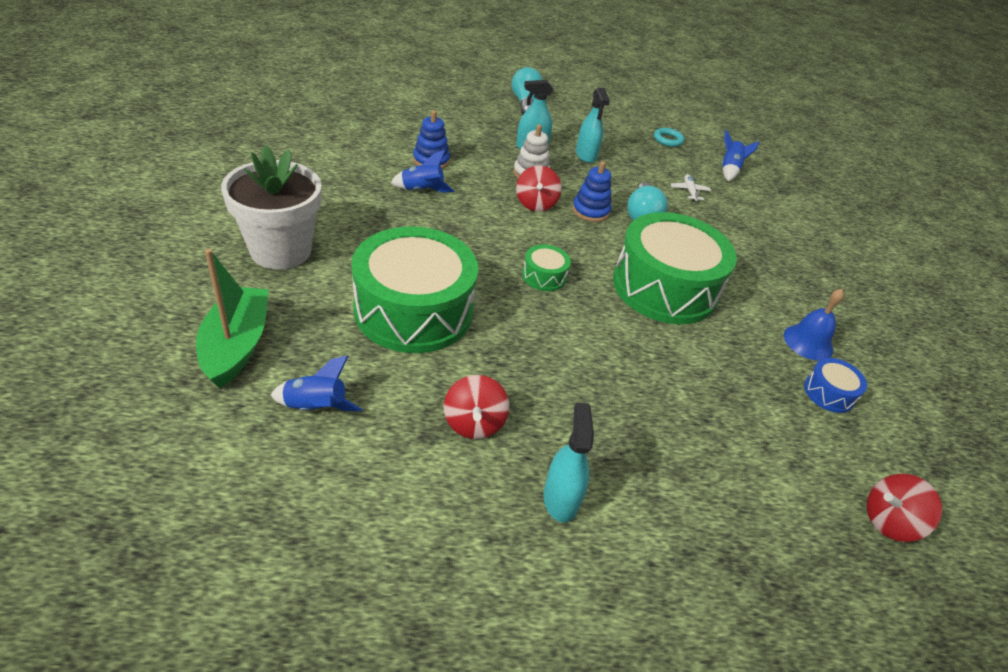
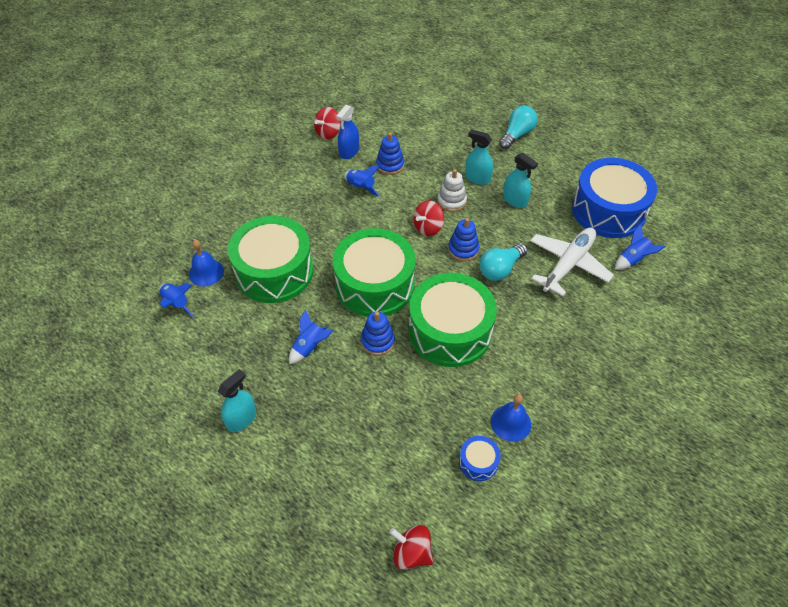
camera: 45 degrees right, 10 degrees up
green boat [196,249,268,388] -> none
white flower pot [221,145,322,270] -> none
red spinning top [444,375,509,439] -> red spinning top moved to [314,107,341,140]
green drum [522,244,571,291] -> green drum [333,228,416,317], size x2.39
turquoise spray bottle [576,88,610,163] -> turquoise spray bottle turned 75 degrees counterclockwise [503,153,538,208]
turquoise ring [654,128,684,147] -> blue drum [572,158,657,238]
white plane [671,174,711,201] -> white plane [530,227,614,296], size x2.43
none -> blue bell [189,240,224,286]
none -> blue rocket [289,309,334,364]
none -> blue spray bottle [336,105,359,159]
none -> blue stacking toy [361,311,395,355]

